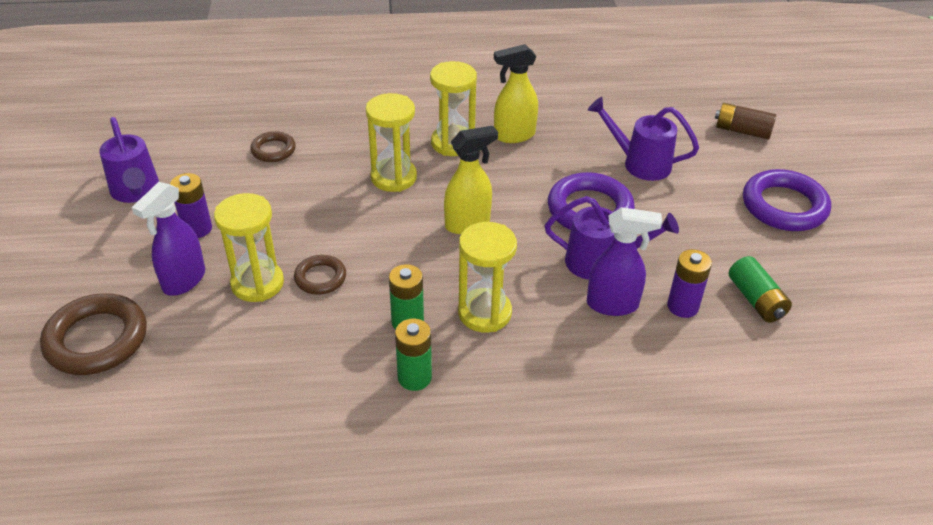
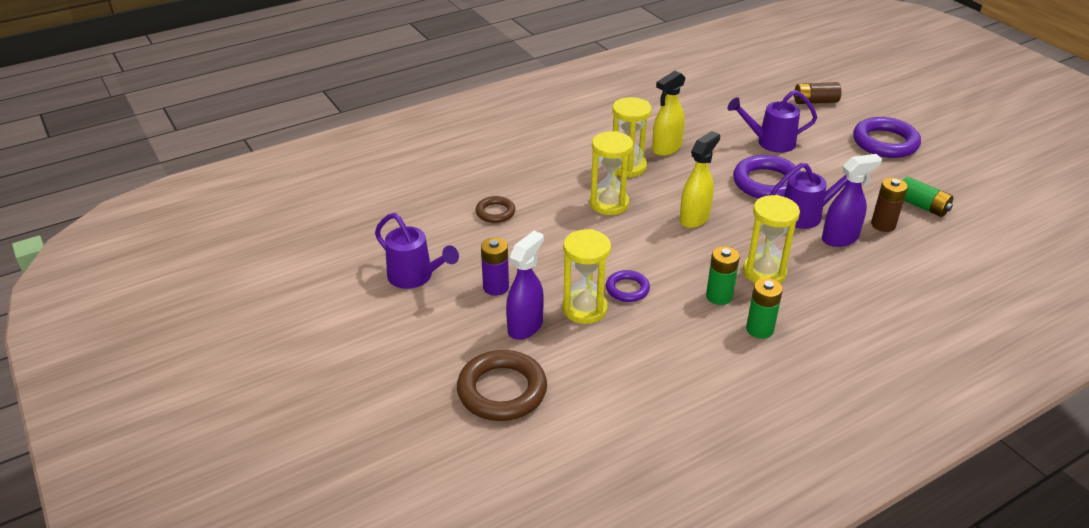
camera: 25 degrees left, 5 degrees down
purple spray bottle [132,182,205,296] -> purple spray bottle turned 150 degrees counterclockwise [506,231,544,340]
brown ring [294,255,346,295] -> purple ring [606,270,650,302]
purple battery [667,249,712,318] -> brown battery [871,178,908,232]

